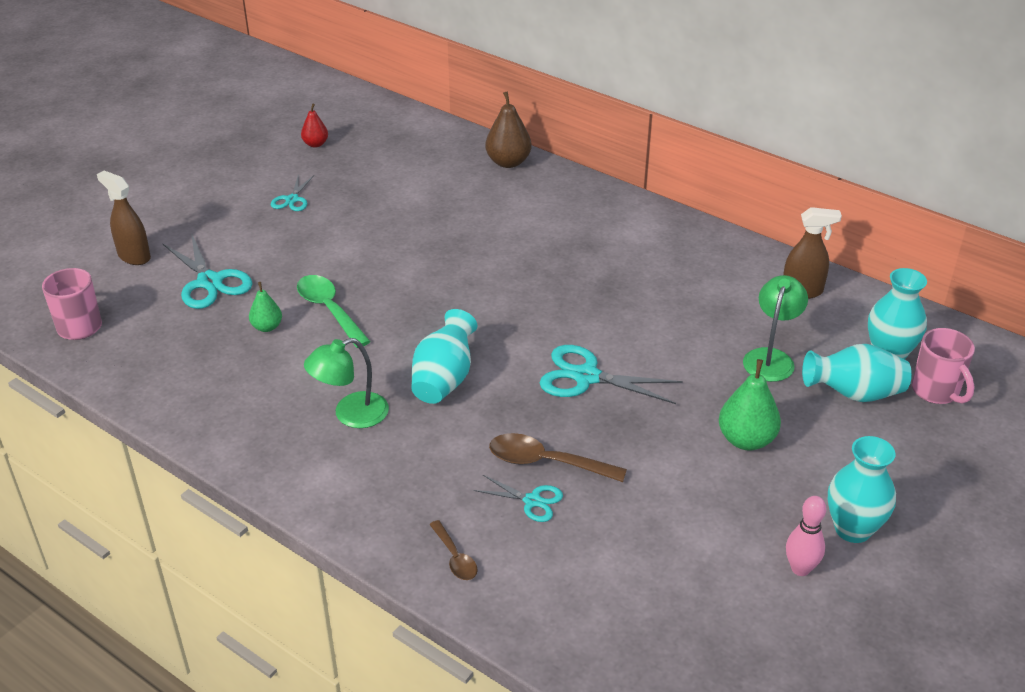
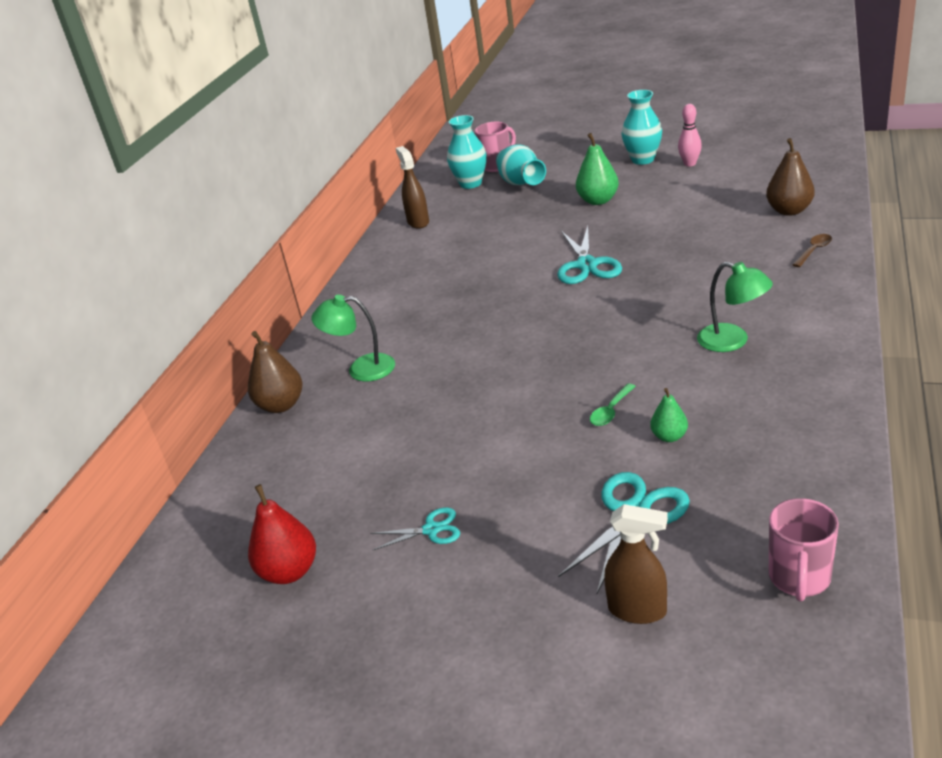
camera: 105 degrees left, 5 degrees down
brown spray bottle [97,170,151,265] -> brown spray bottle turned 90 degrees counterclockwise [604,504,668,624]
green spoon [297,275,371,348] -> green spoon [590,383,636,426], size x0.58
red pear [301,104,328,148] -> red pear [248,484,316,584], size x1.67
turquoise vase [411,309,478,404] -> none
turquoise scissors [474,475,563,522] -> none
brown spoon [489,433,627,482] -> none
green lamp [743,275,808,382] -> green lamp moved to [311,295,395,382]
none -> brown pear [766,138,815,216]

